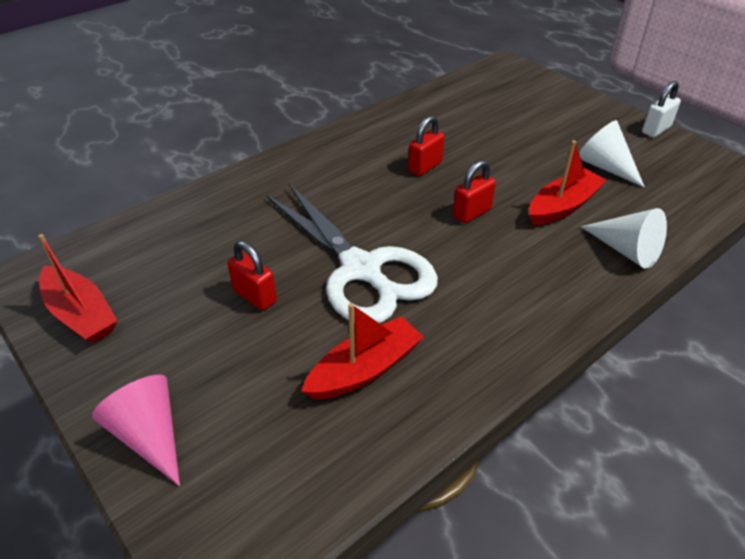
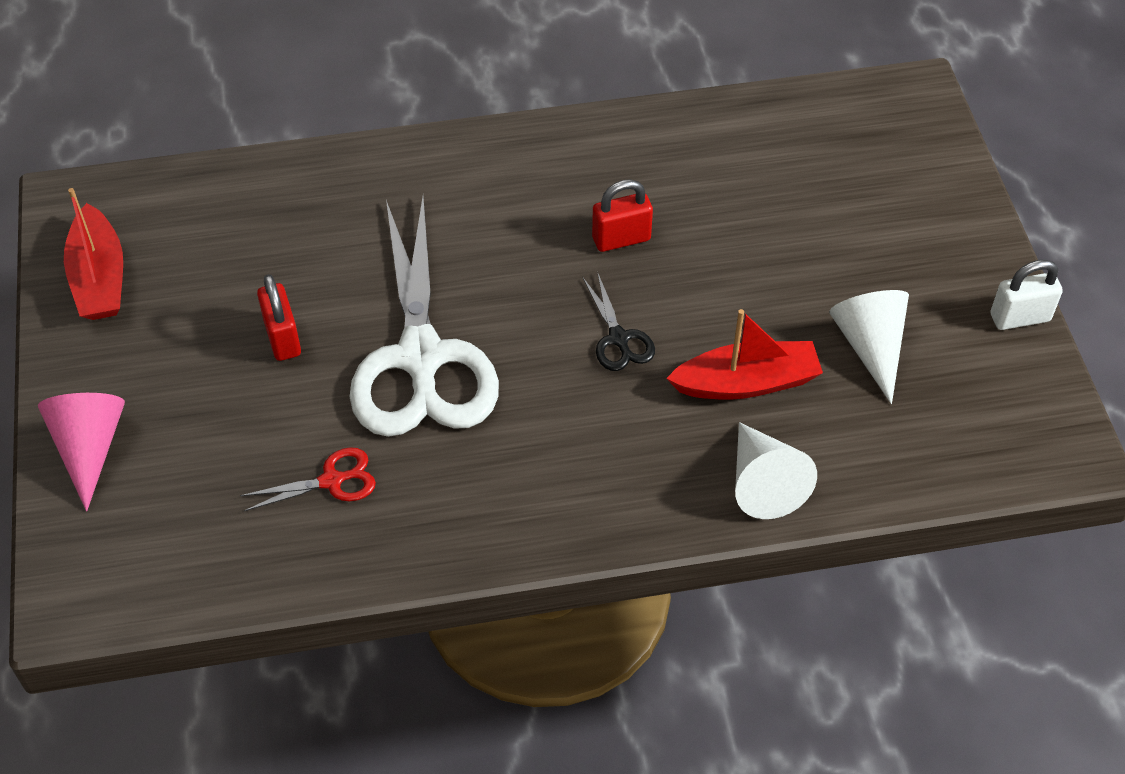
camera: 30 degrees right, 10 degrees up
red boat [301,303,424,399] -> red scissors [240,447,376,511]
red padlock [453,160,496,223] -> black scissors [583,272,655,371]

